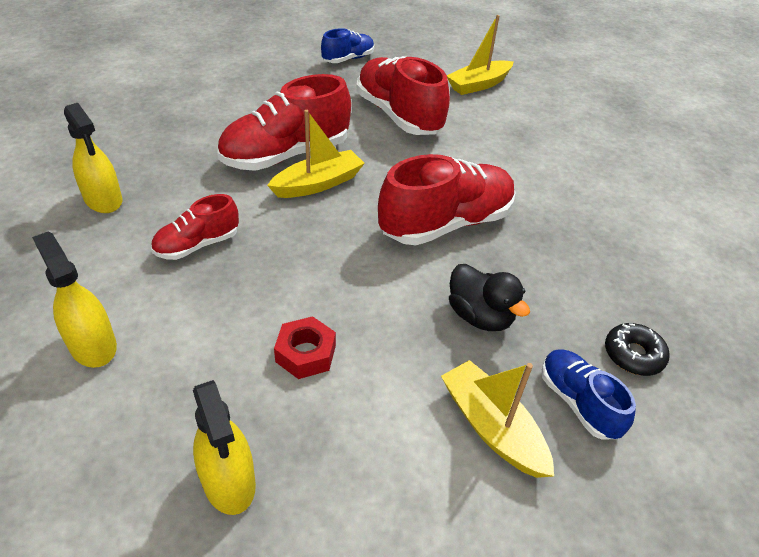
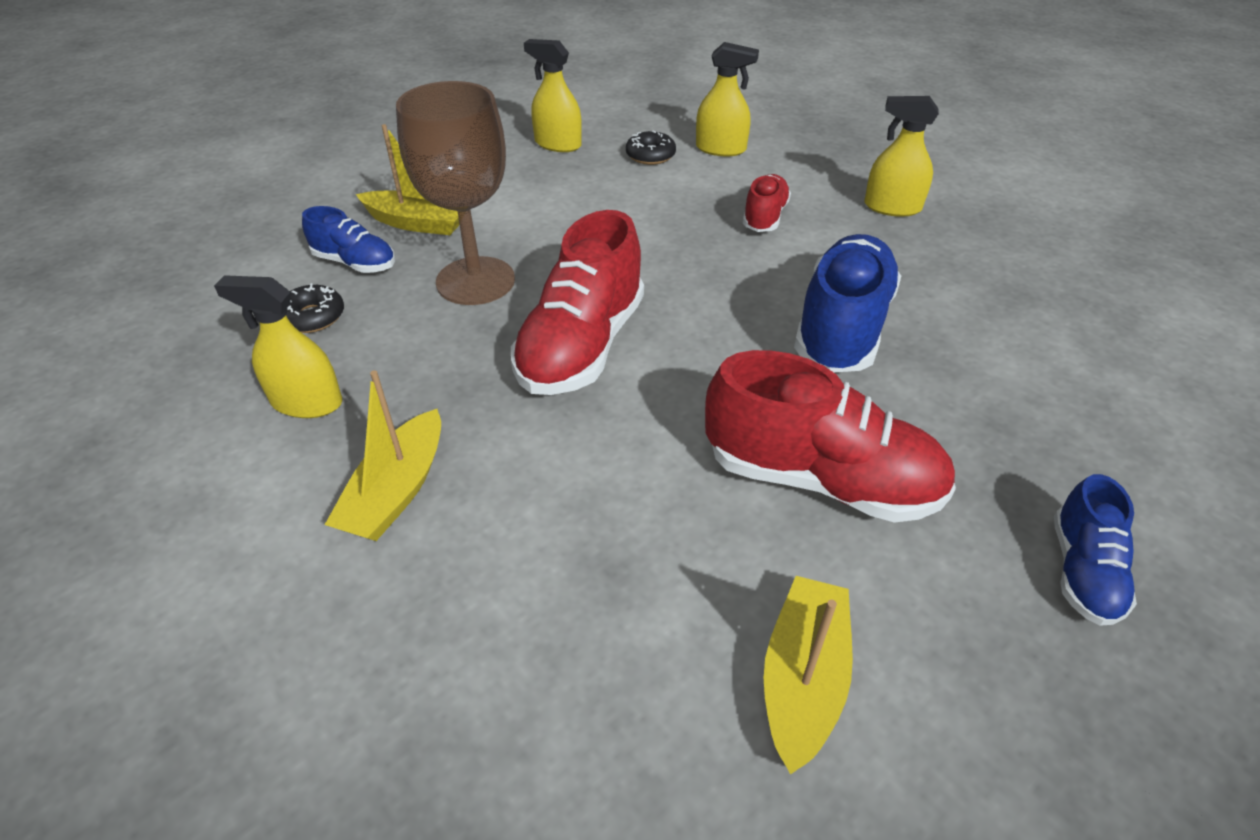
camera: 145 degrees right, 0 degrees up
red shoe [217,74,351,171] -> blue shoe [794,234,901,372]
yellow boat [267,110,365,198] -> yellow boat moved to [325,370,441,541]
red nut [274,316,336,379] -> none
black duck [449,264,530,331] -> brown goblet [396,81,515,305]
none -> yellow spray bottle [214,275,342,418]
none -> black donut [626,131,676,165]

